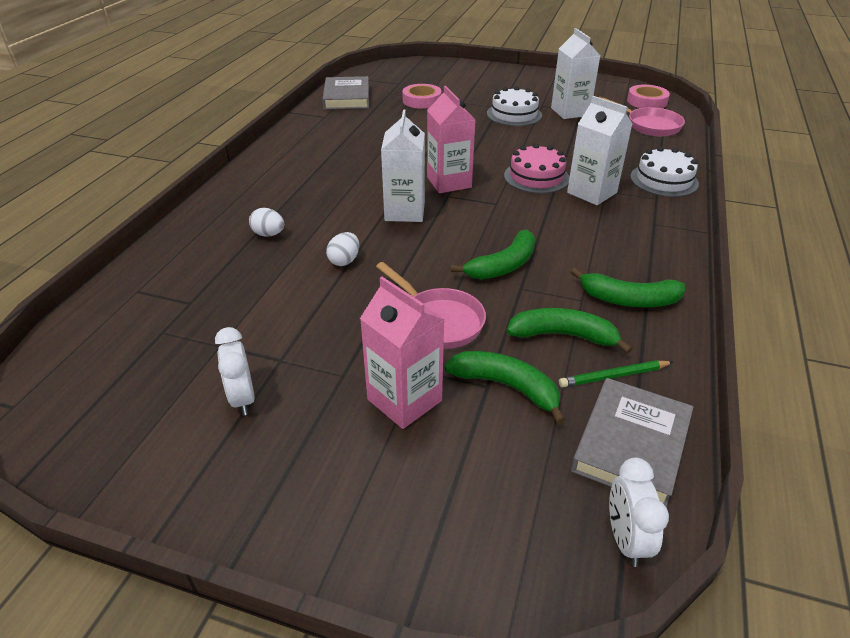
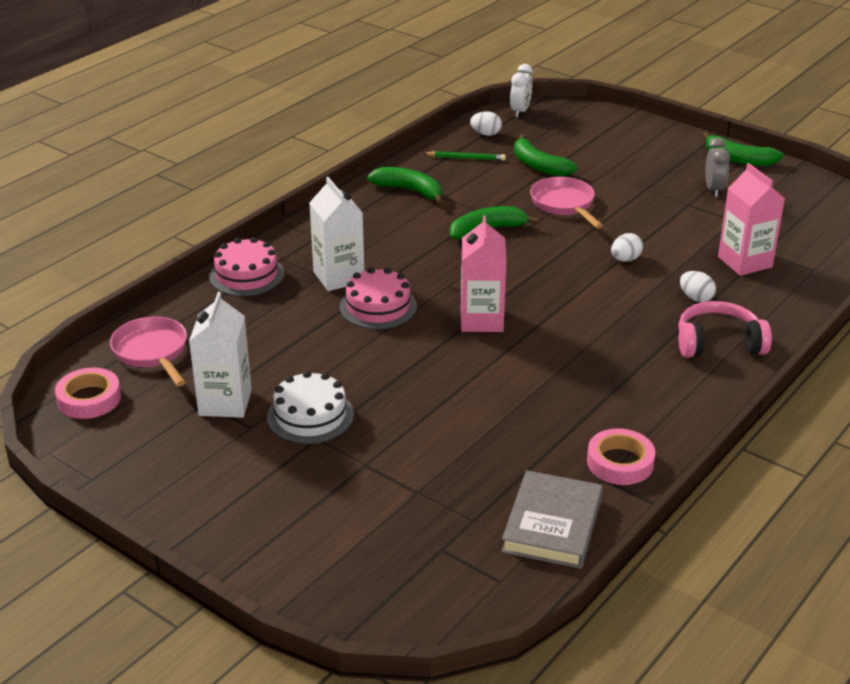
camera: 160 degrees left, 5 degrees down
white clock [215,327,255,416] -> grey clock [705,137,730,197]
pink carton [360,277,445,429] -> pink carton moved to [718,163,785,276]
white carton [381,110,425,222] -> none
pink tape [402,84,441,109] -> pink tape moved to [587,428,655,485]
green banana [507,308,633,354] -> green banana moved to [702,132,784,166]
grey book [571,378,693,507] -> white egg [470,111,502,136]
white cake [630,147,699,197] -> pink cake [209,237,284,296]
none -> pink headphones [678,301,772,358]

